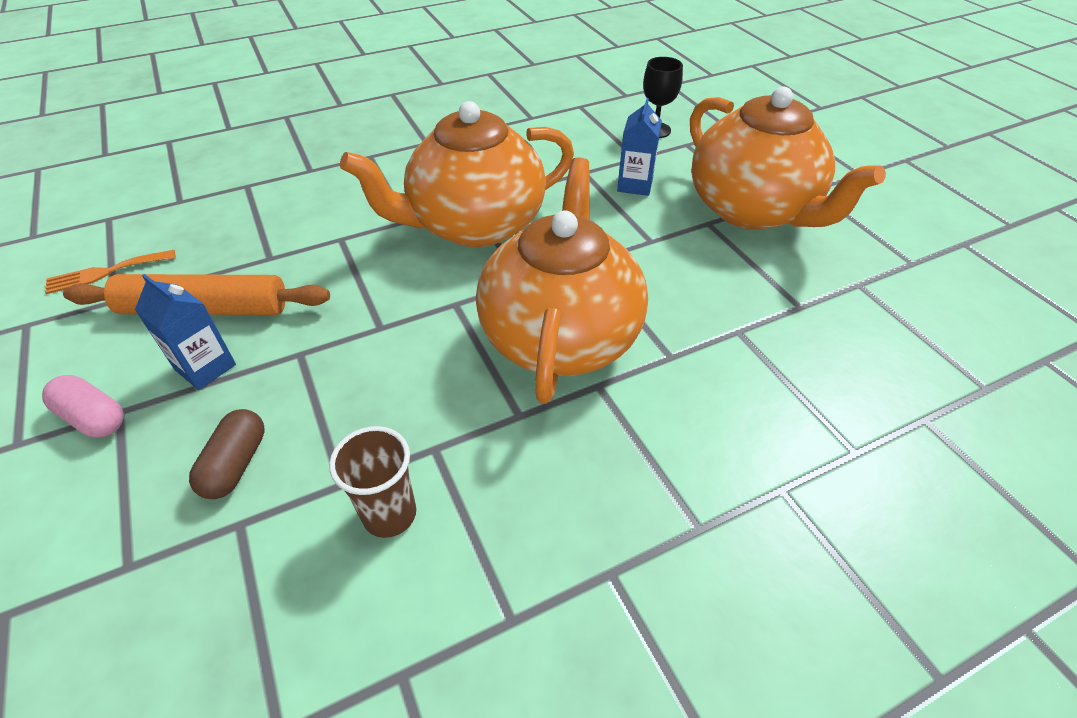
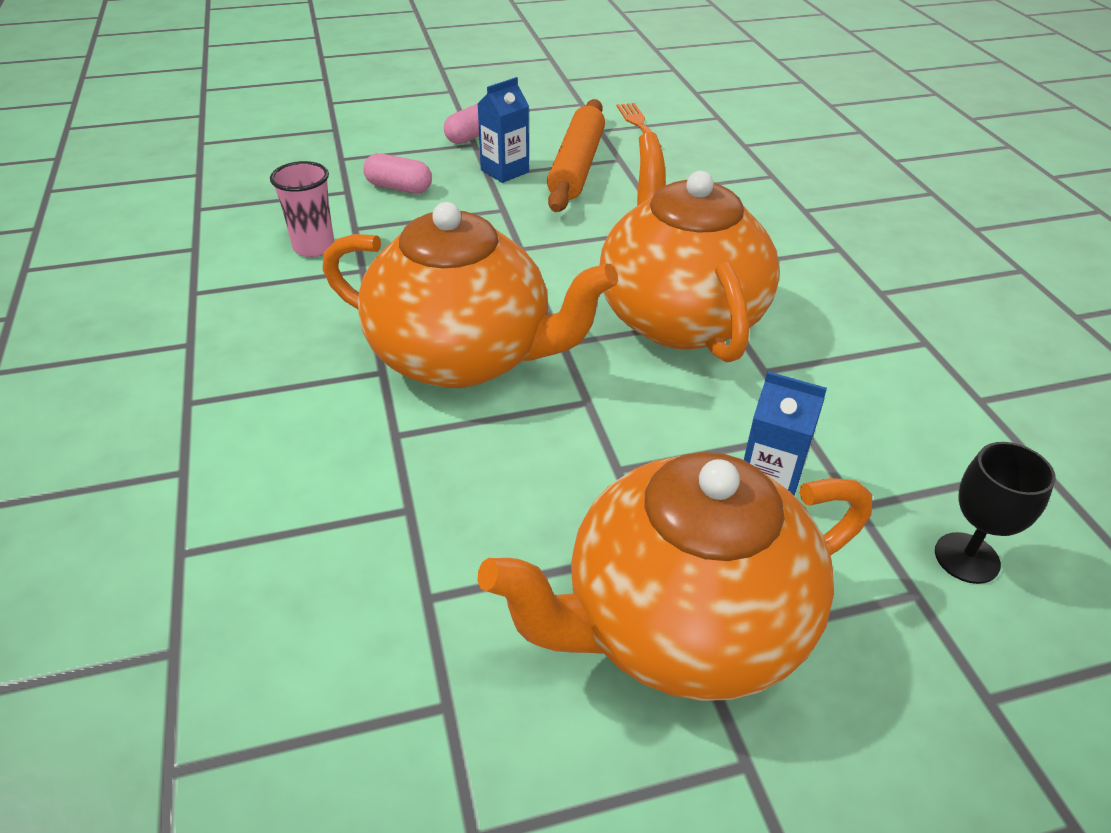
camera: 100 degrees right, 5 degrees down
brown capsule [189,409,265,499] -> pink capsule [363,153,432,193]
brown cup [329,426,416,538] -> pink cup [270,161,334,257]

